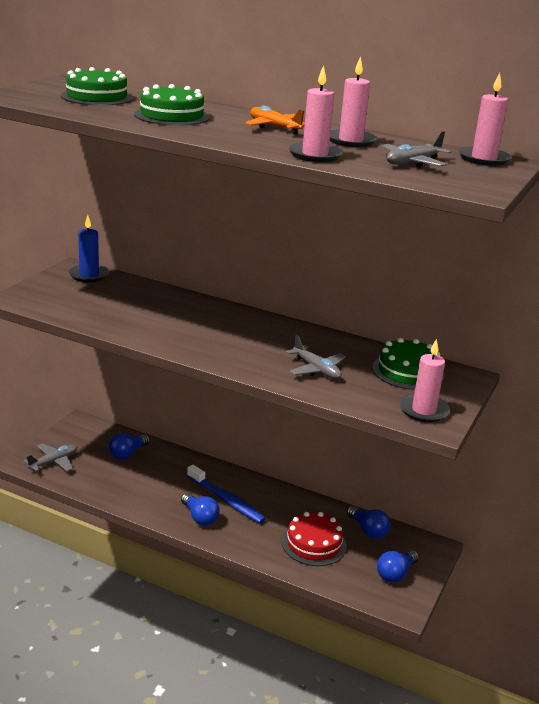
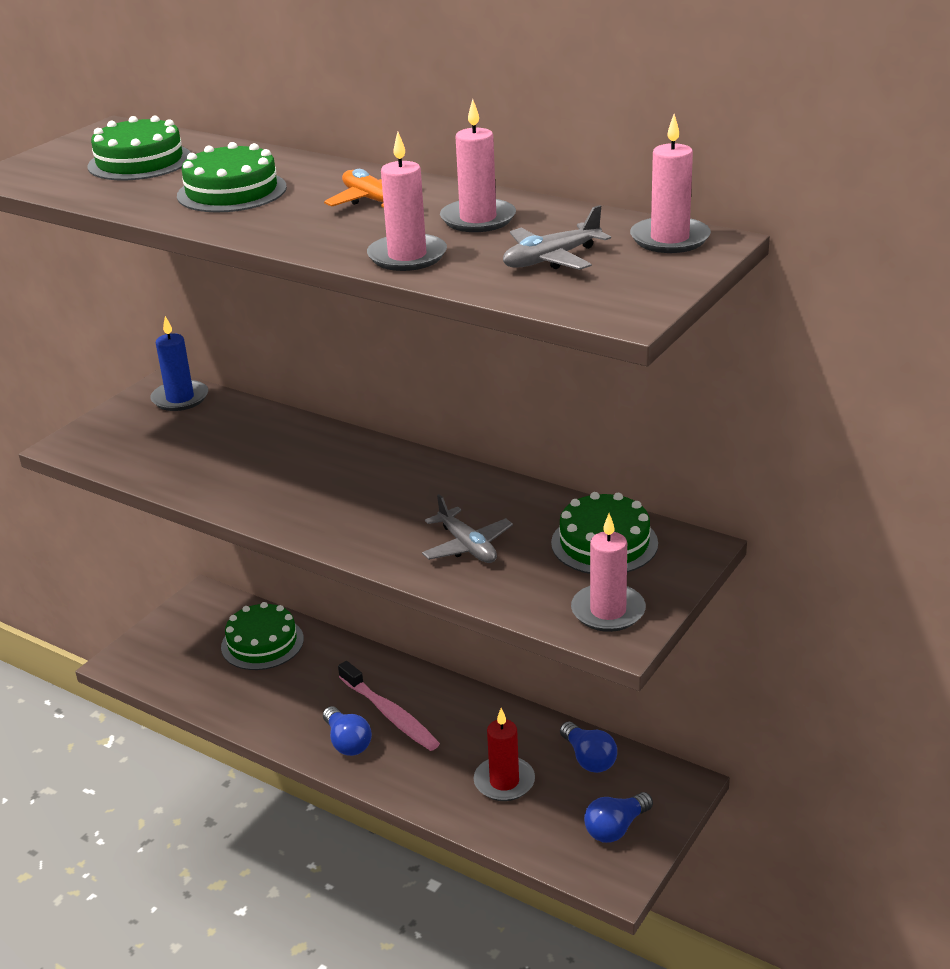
camera: 10 degrees right, 5 degrees up
grey plane [24,443,77,471] -> none
blue light bulb [109,433,150,459] -> green cake [221,602,304,670]
blue toothbrush [187,465,266,524] -> pink toothbrush [338,661,440,751]
red cake [282,512,347,566] -> red candle [474,708,535,801]

